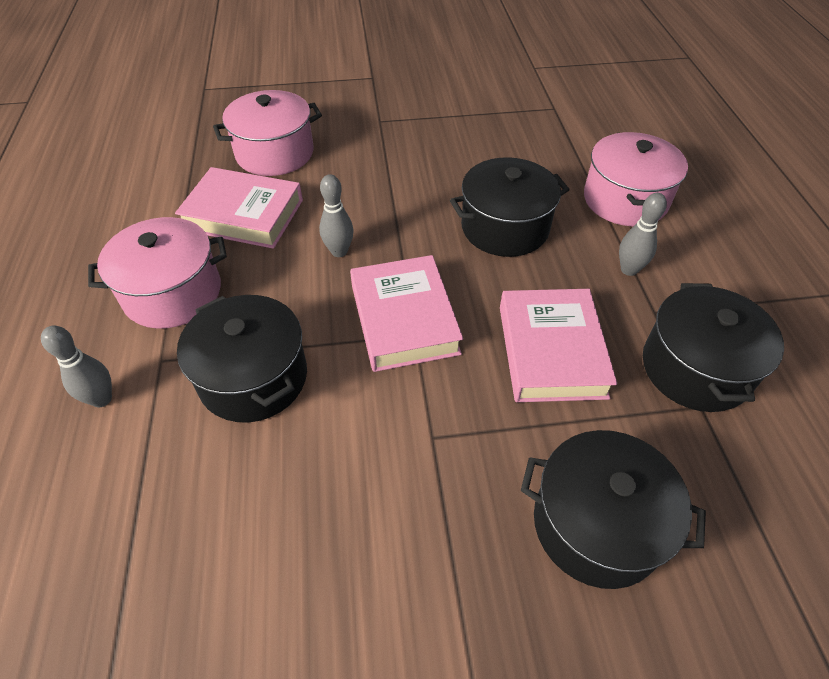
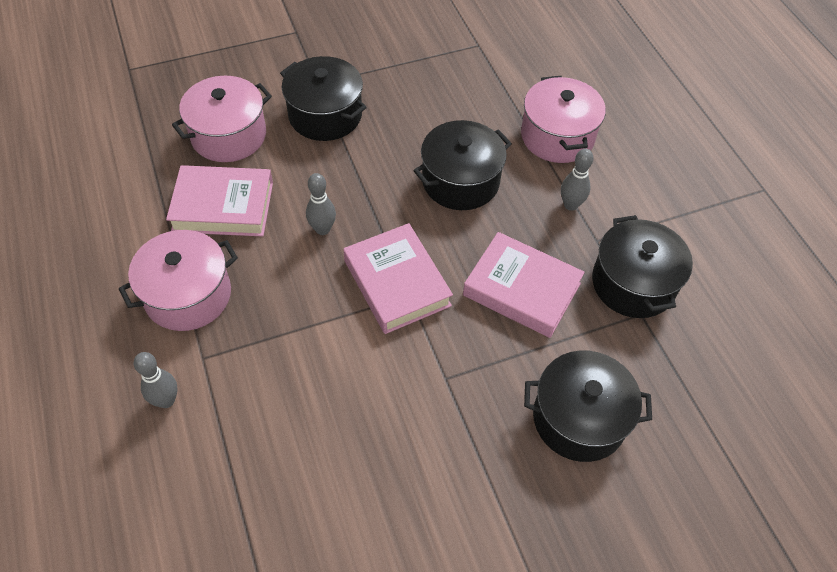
camera: 15 degrees left, 5 degrees up
black pot [177,295,307,423] -> black pot moved to [280,56,367,141]
pink book [500,289,617,402] -> pink book turned 45 degrees counterclockwise [463,232,585,338]

